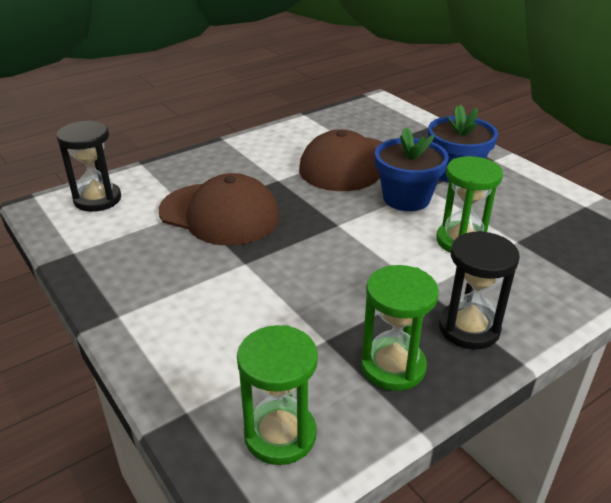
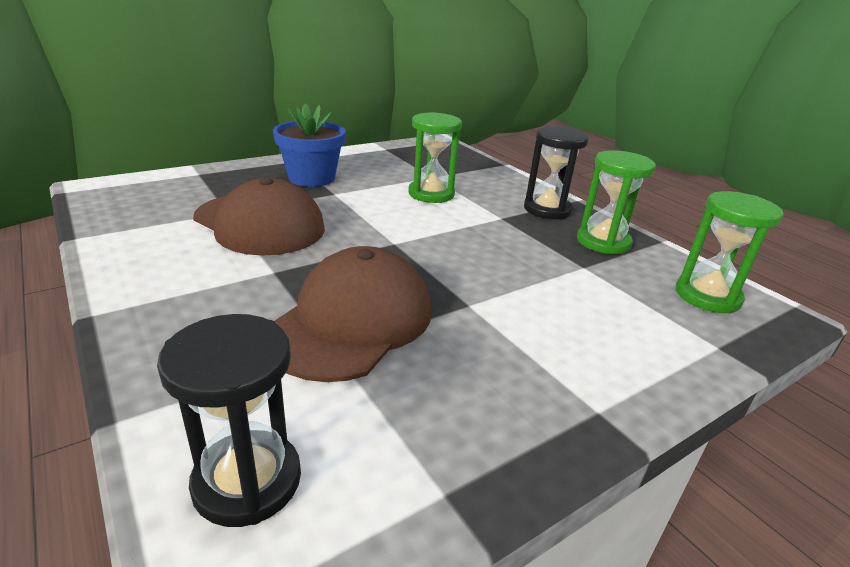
camera: 90 degrees left, 5 degrees down
blue flower pot [375,128,449,211] -> none

